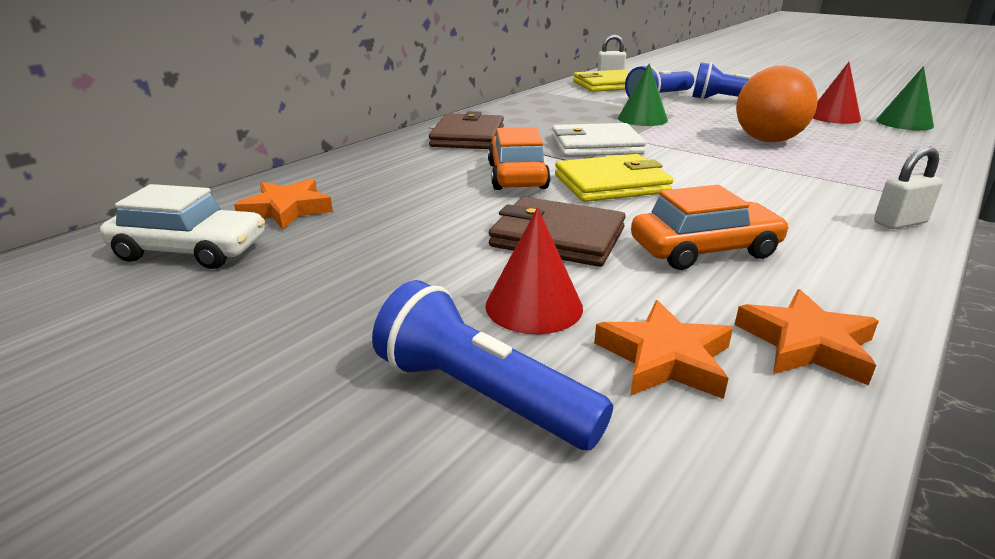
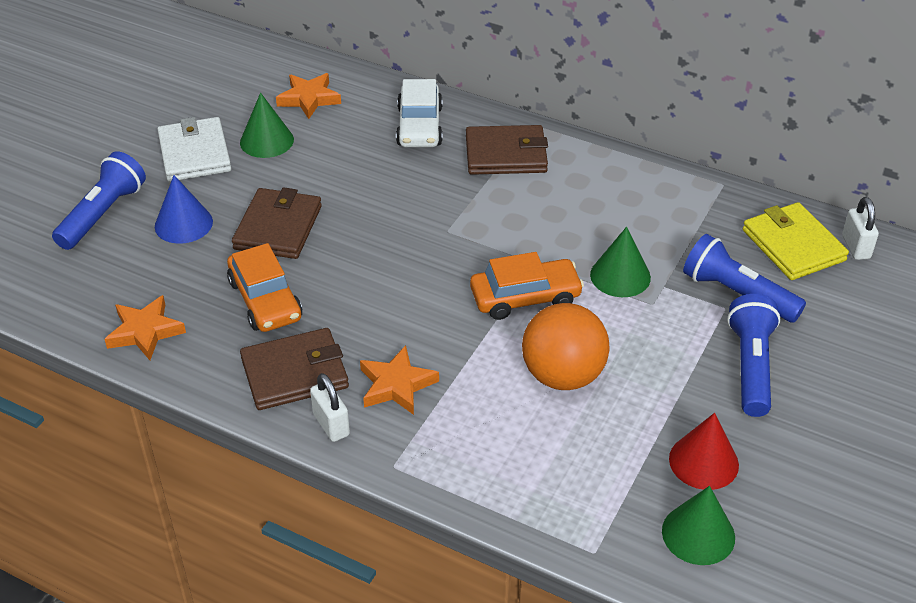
camera: 80 degrees right, 15 degrees up
white car [100,184,265,269] -> white car moved to [396,79,443,147]
red cone [485,208,583,334] -> blue cone [155,175,213,244]
orange car [488,127,551,190] -> orange car moved to [470,252,584,320]
white wallet [552,123,646,157] -> white wallet moved to [157,117,231,182]
yellow wallet [555,154,674,202] -> none
orange star [594,300,733,399] -> orange star moved to [360,345,439,415]
none -> green cone [240,93,294,158]
none -> brown wallet [240,328,349,410]

